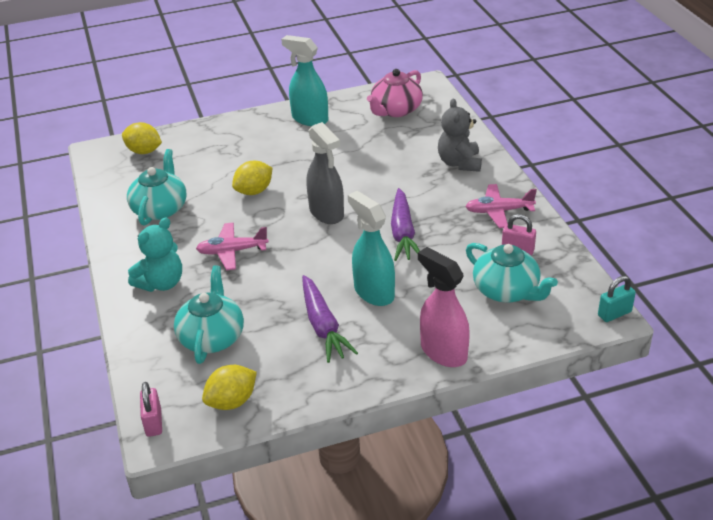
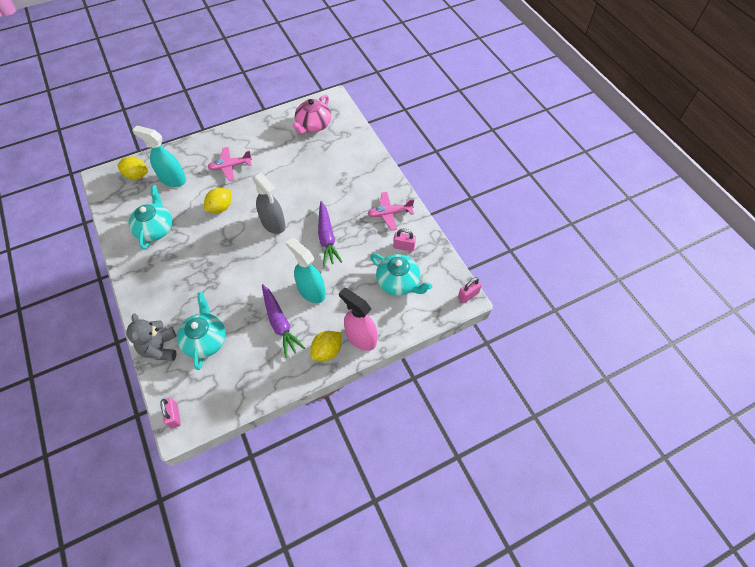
camera: 10 degrees left, 20 degrees up
turquoise teddy bear [128,217,182,292] -> none
pink plane [196,223,269,270] -> pink plane moved to [208,147,252,181]
yellow lemon [202,365,257,410] -> yellow lemon moved to [310,331,341,361]
turquoise spray bottle [281,35,328,126] -> turquoise spray bottle moved to [132,125,186,187]
grey teddy bear [438,98,482,172] -> grey teddy bear moved to [126,313,176,361]
turquoise padlock [598,276,636,322] -> pink padlock [458,277,482,304]

